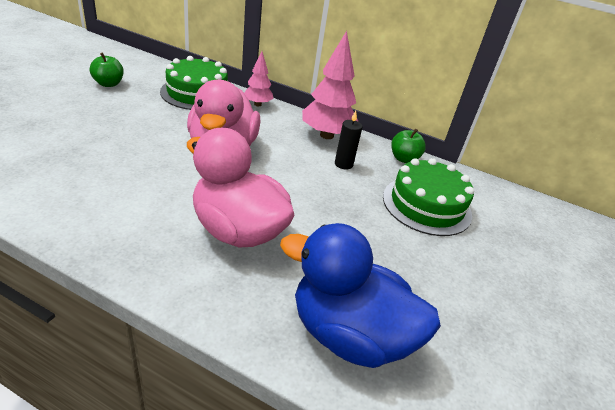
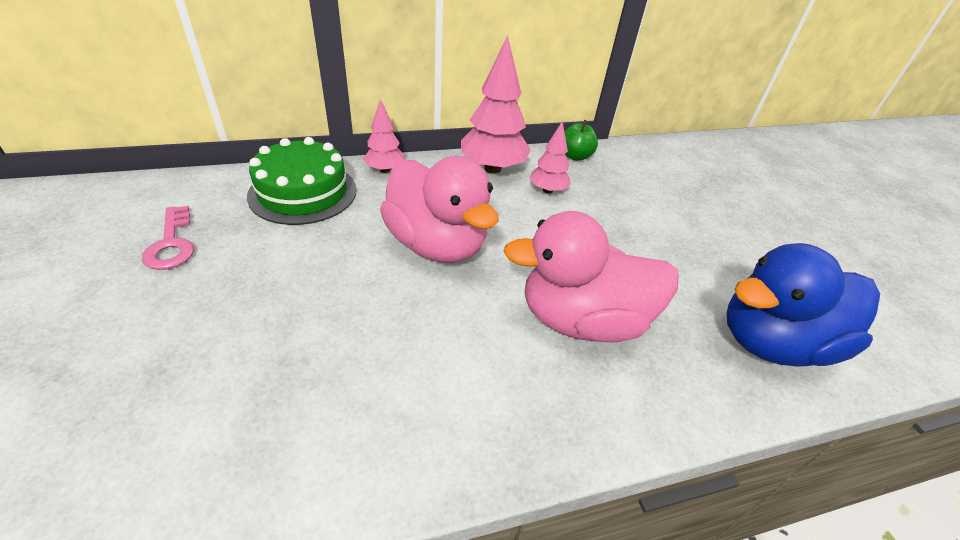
camera: 40 degrees left, 5 degrees up
green apple [90,52,124,87] -> pink key [142,206,194,270]
black candle [335,111,362,170] -> pink tree [529,121,571,194]
green cake [383,158,474,236] -> none

